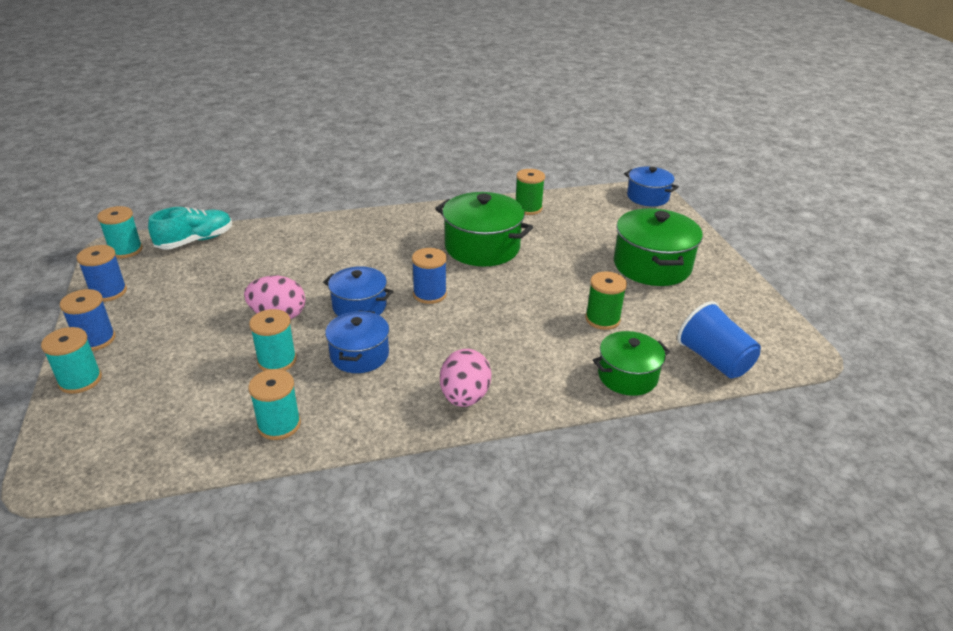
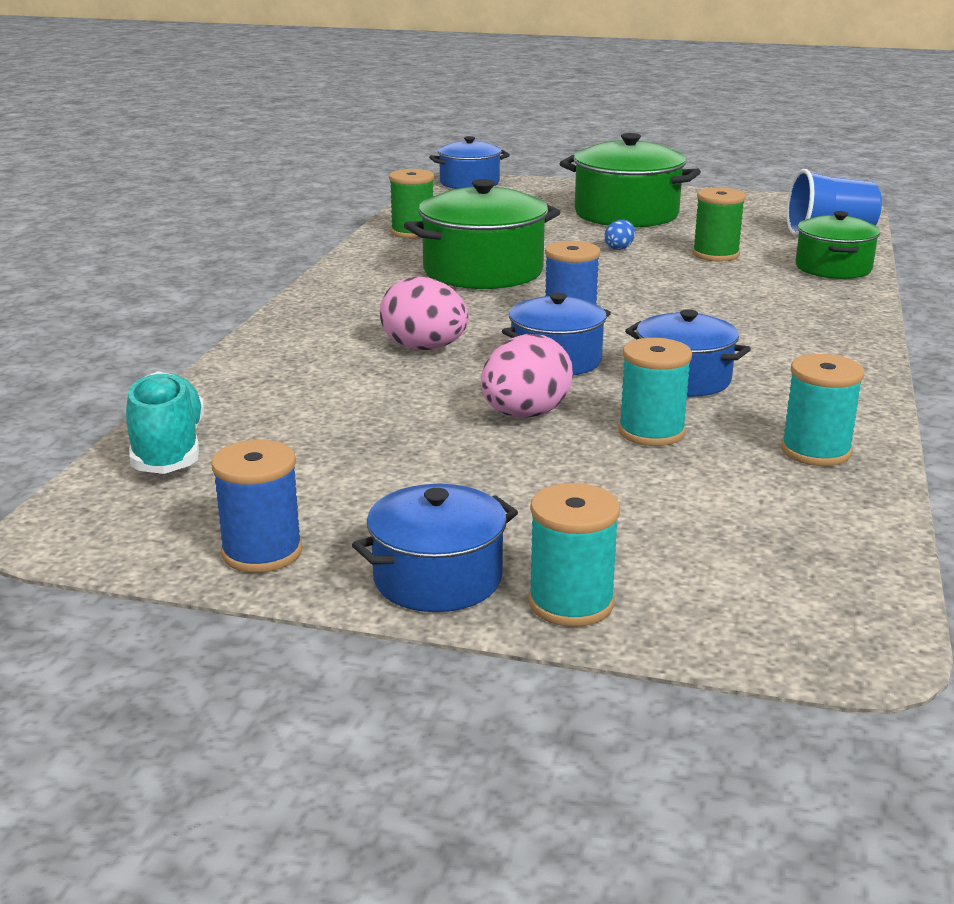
camera: 60 degrees left, 10 degrees down
blue spool [60,289,115,351] -> blue pot [352,484,518,612]
turquoise spool [97,206,143,258] -> none
pink egg [440,349,491,407] -> pink egg moved to [380,276,469,350]
none -> blue egg [605,220,635,250]

